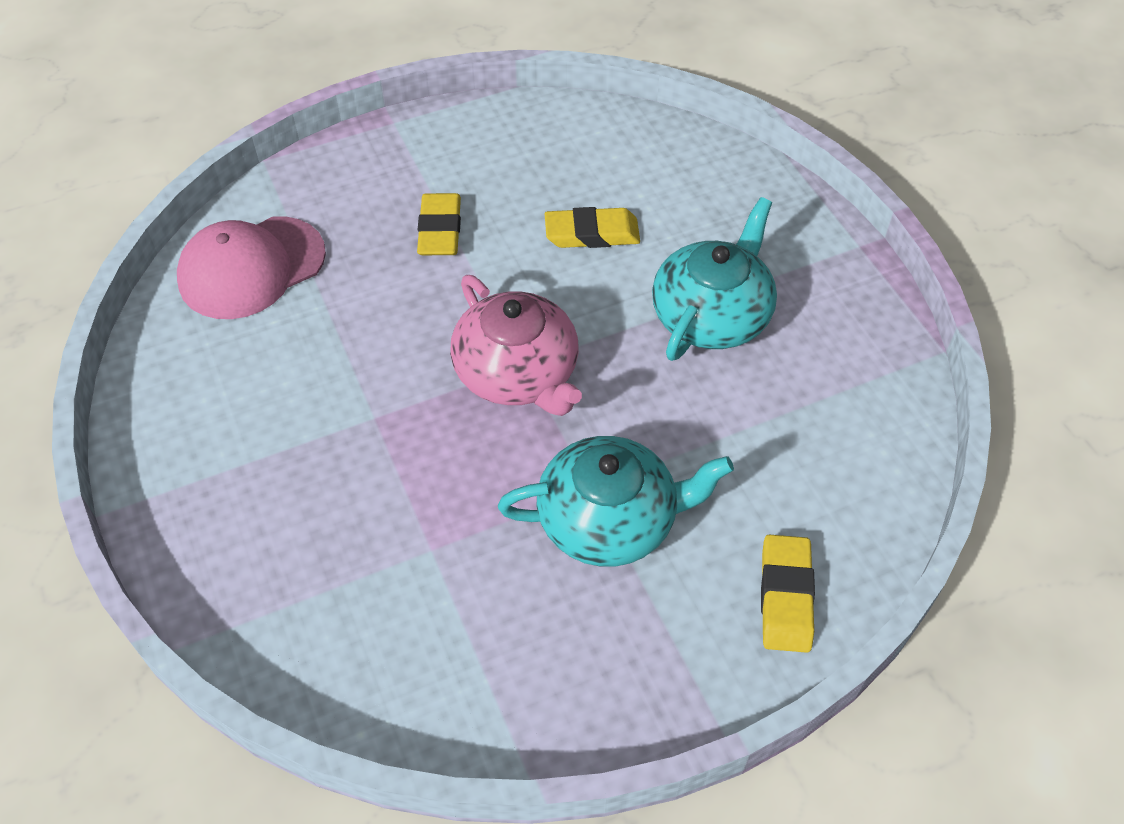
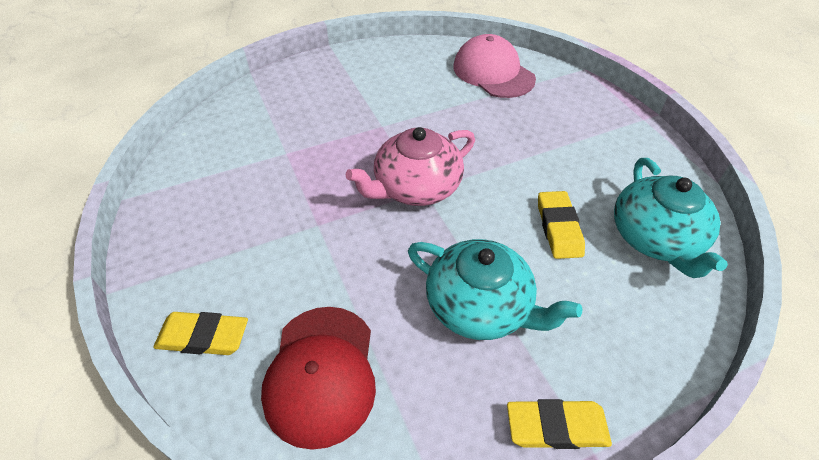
camera: 90 degrees right, 5 degrees down
yellow eraser [417,193,461,255] -> yellow eraser moved to [507,399,612,449]
turquoise teapot [498,436,734,567] -> turquoise teapot moved to [614,158,728,278]
none -> red cap [261,307,376,450]

